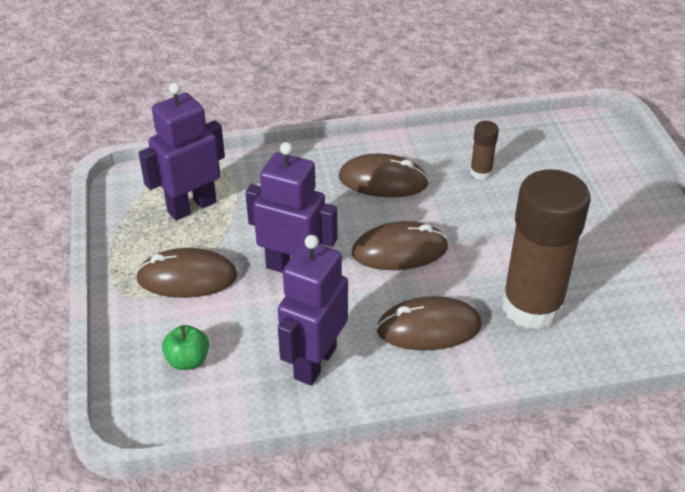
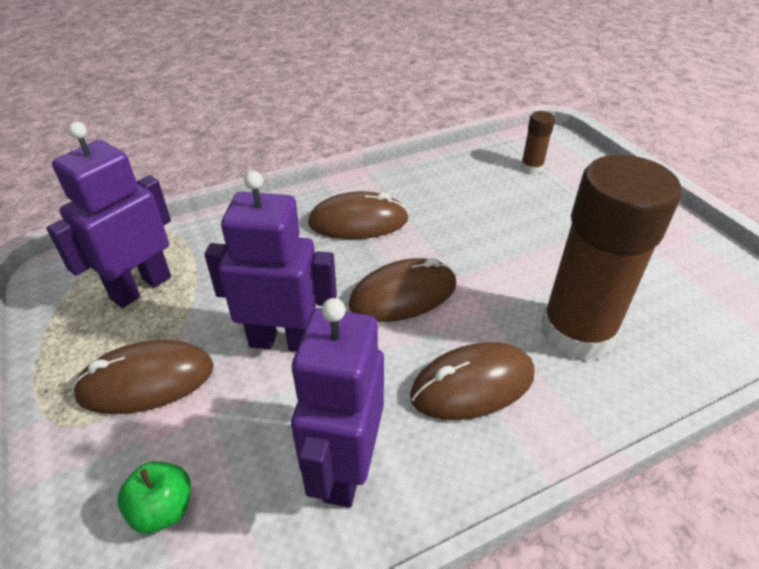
camera: 15 degrees left, 0 degrees up
brown glue stick [470,121,499,180] -> brown glue stick moved to [521,111,555,174]

